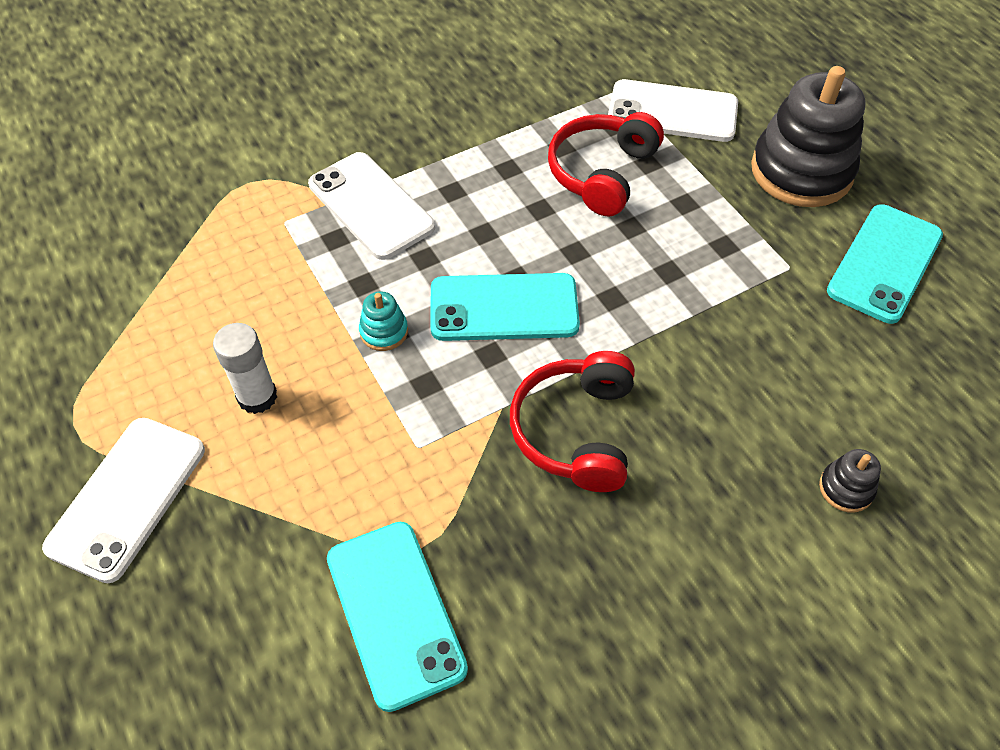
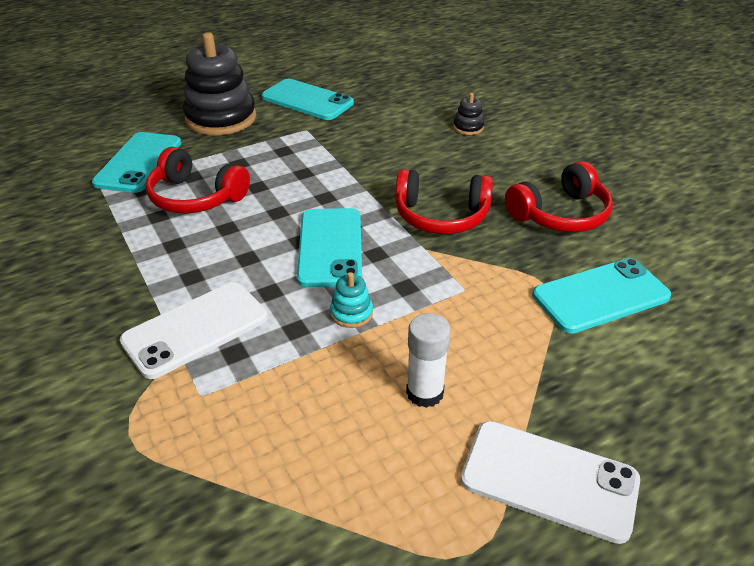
camera: 90 degrees left, 15 degrees down
white phone [608,79,738,142] -> turquoise phone [92,132,181,193]
none -> red headphones [505,161,613,232]

